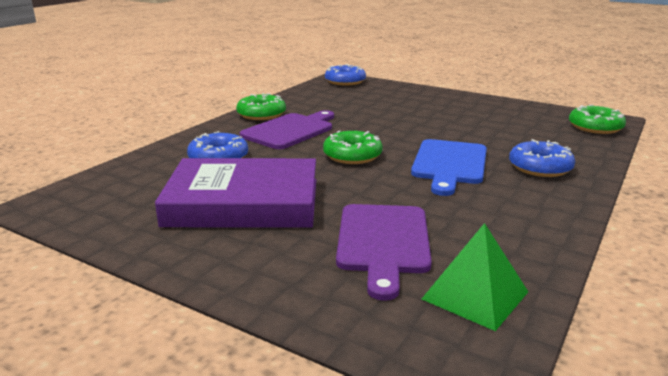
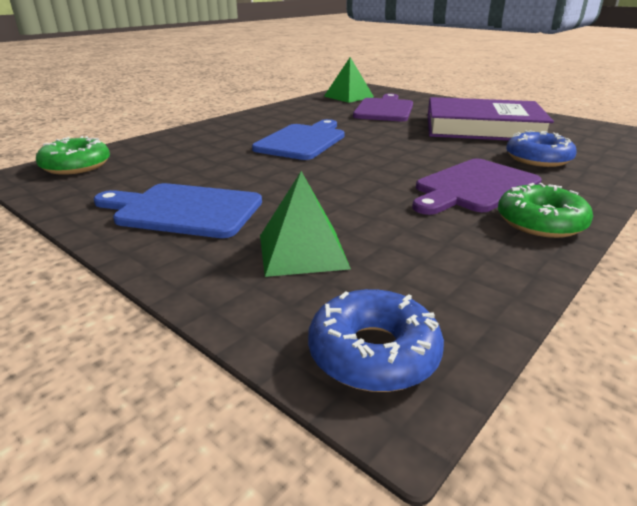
camera: 170 degrees left, 5 degrees up
green donut [323,131,383,164] -> none
blue donut [509,139,575,177] -> none
none -> blue cutting board [94,183,262,238]
none -> green pyramid [260,171,351,277]

